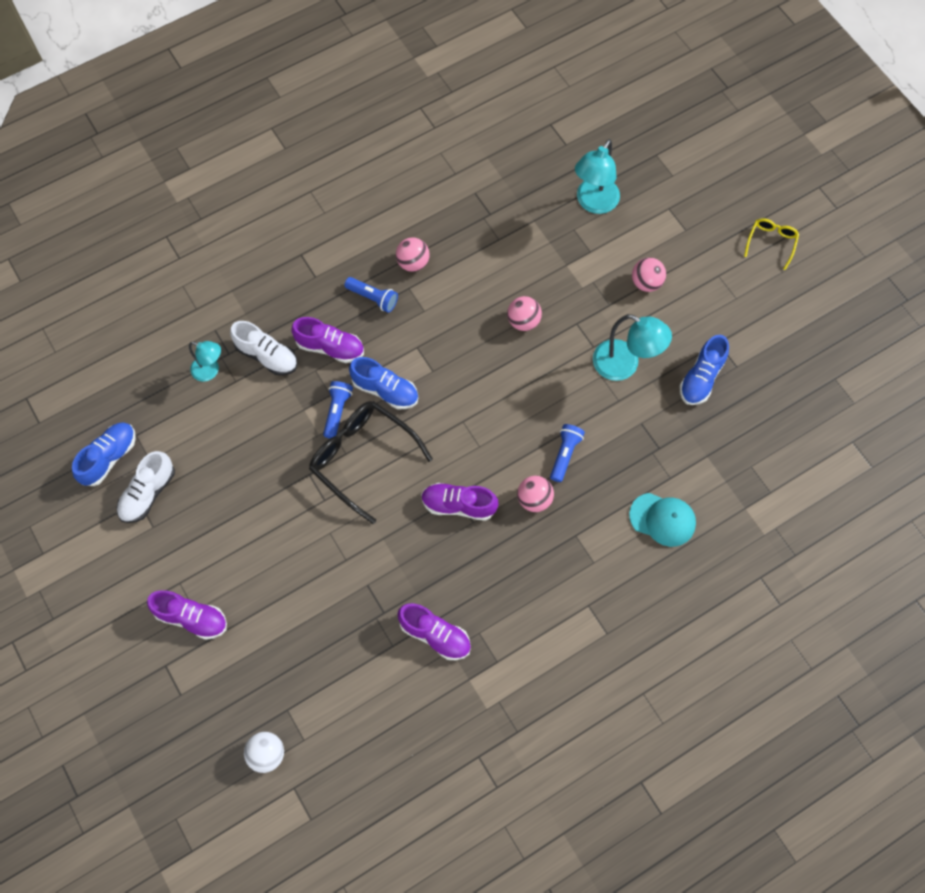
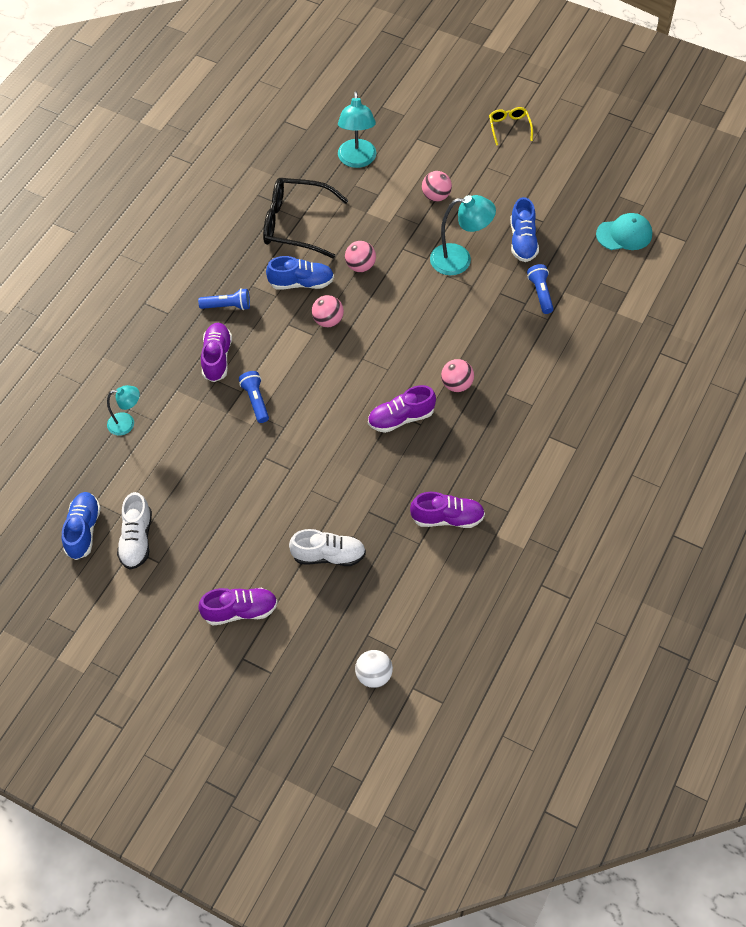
camera: 30 degrees left, 10 degrees down
white shoe [230,321,297,375] -> white shoe moved to [289,529,366,566]
purple shoe [291,317,364,363] -> purple shoe turned 75 degrees counterclockwise [201,323,232,382]
black glasses [309,401,433,524] -> black glasses moved to [263,178,349,258]
blue shoe [349,357,418,409] -> blue shoe moved to [266,256,334,290]
pink ball [396,237,430,272] -> pink ball moved to [312,295,344,327]
blue flashlight [550,424,585,482] -> blue flashlight moved to [527,264,554,314]
turquoise cap [629,493,696,547] -> turquoise cap moved to [596,213,652,250]

